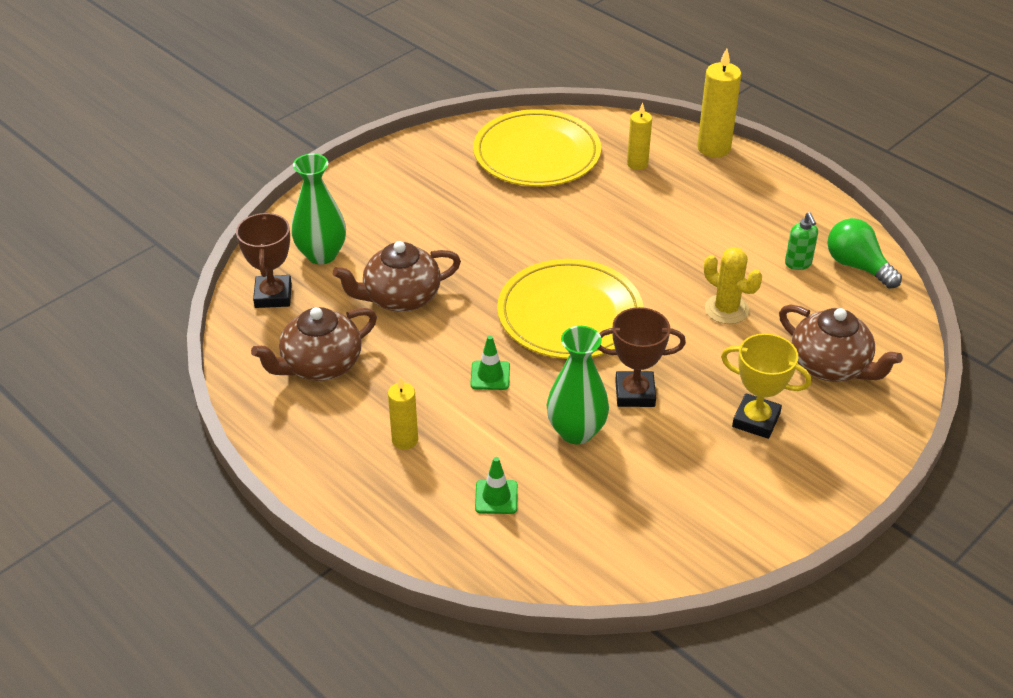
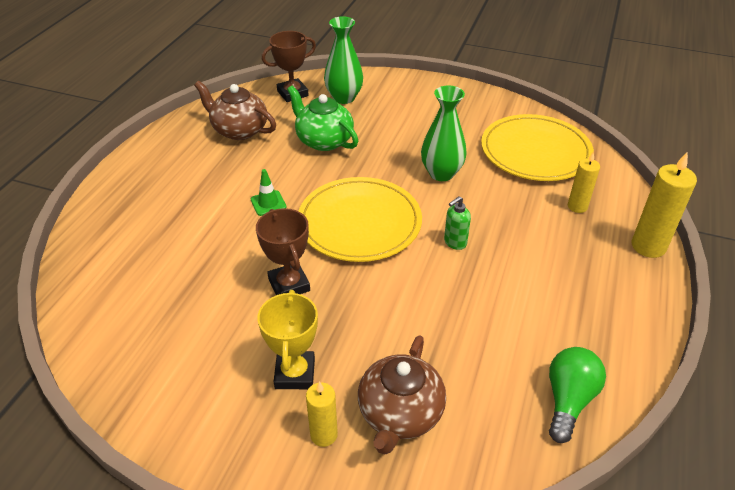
camera: 65 degrees right, 0 degrees up
brown teapot [333,241,461,312] -> green teapot [287,85,358,151]
yellow candle [388,377,418,450] -> yellow candle moved to [306,381,338,447]
green traffic cone [475,457,518,514] -> none
green vase [546,326,609,444] -> green vase moved to [421,85,467,181]
yellow cactus [704,247,762,324] -> none
green soap dispenser [785,212,818,270] -> green soap dispenser moved to [444,196,471,250]

